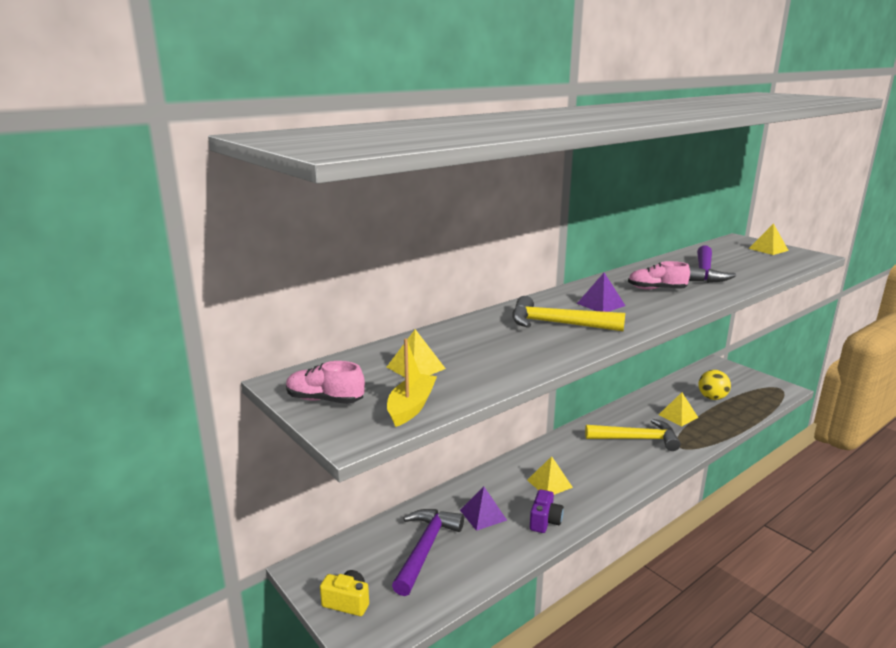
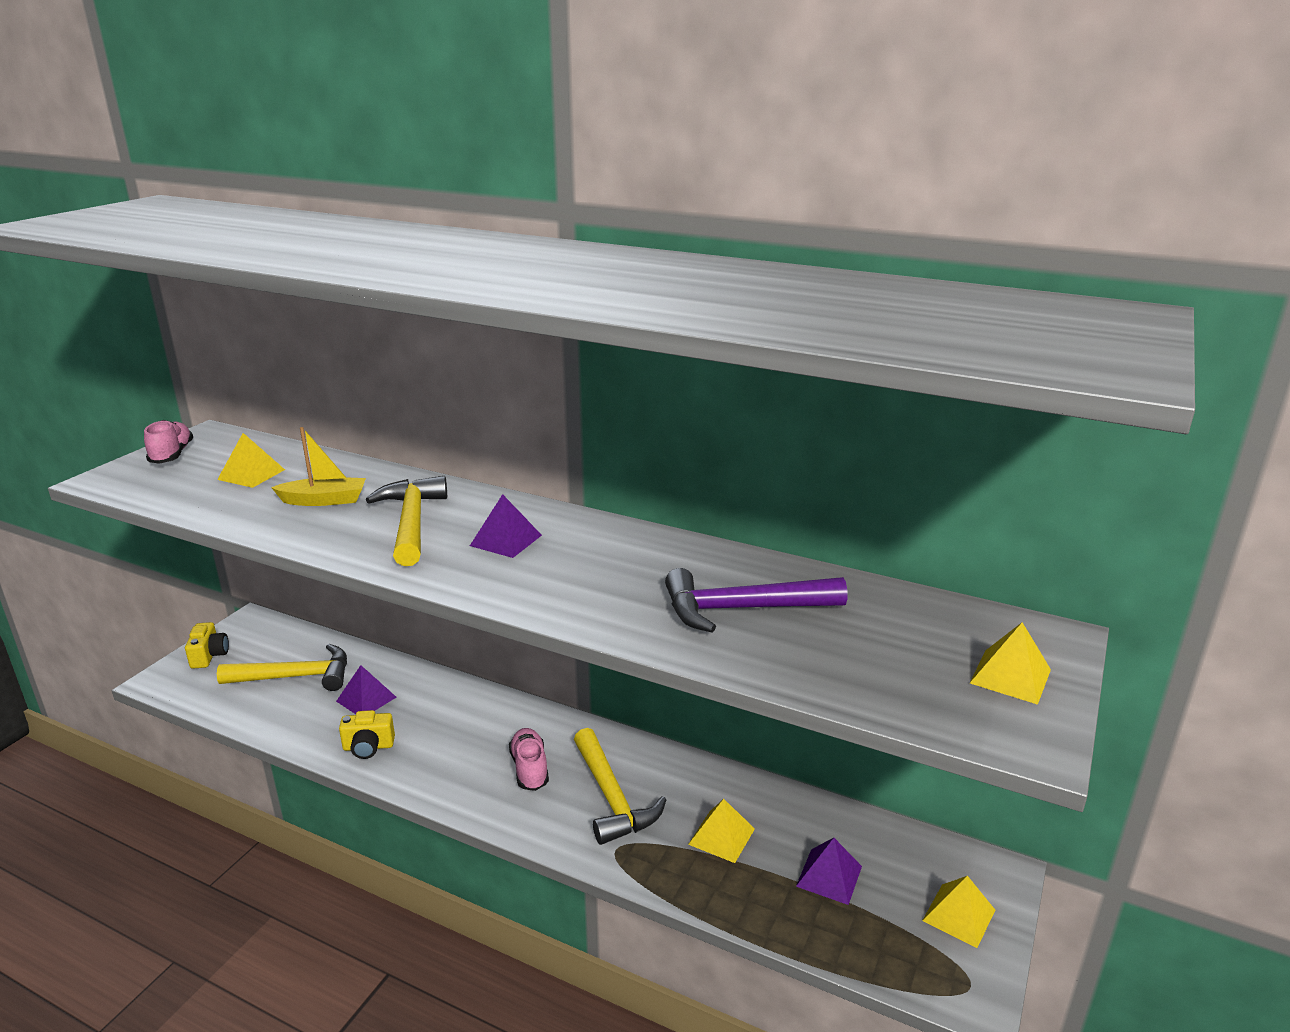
camera: 65 degrees right, 5 degrees up
yellow boat [387,338,437,427] -> yellow boat moved to [271,427,366,506]
purple hammer [392,509,464,596] -> yellow hammer [217,644,347,691]
yellow pyramid [527,456,573,495] -> yellow pyramid moved to [922,876,995,948]
purple camera [530,489,564,533] -> yellow camera [339,710,395,759]
pink shoe [628,261,690,290] -> pink shoe moved to [509,728,549,791]
yellow ball [698,370,731,400] -> purple pyramid [796,838,862,905]

